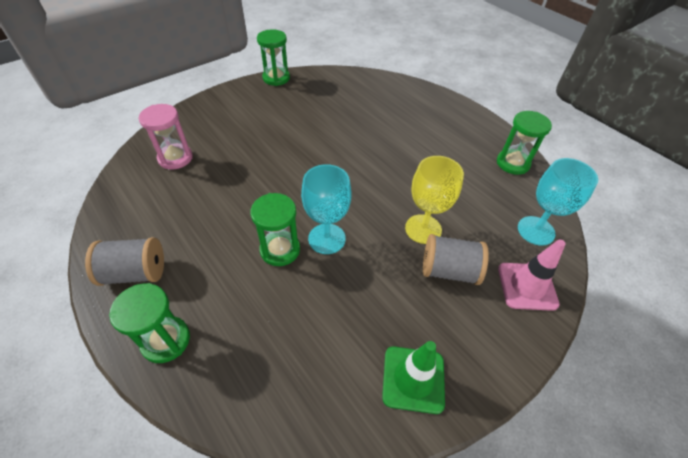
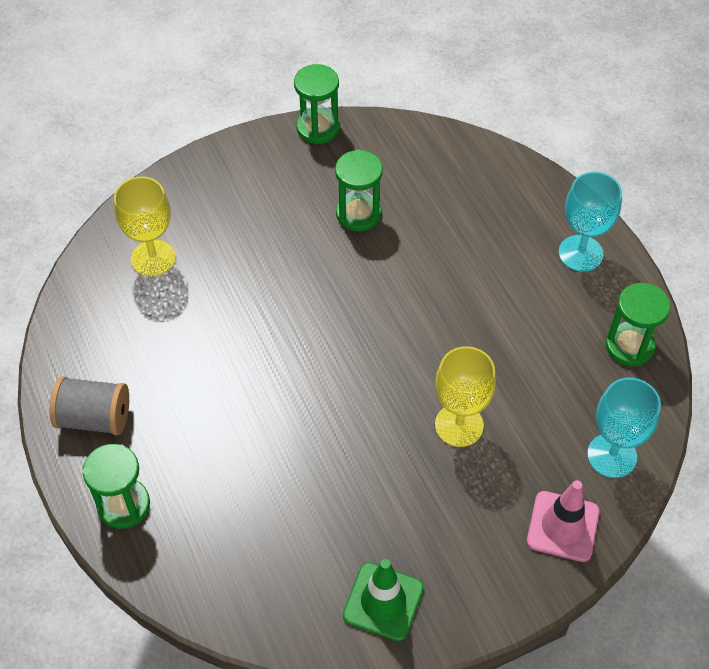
camera: 15 degrees right, 5 degrees up
pink hourglass [139,104,192,170] -> yellow goblet [114,176,176,277]
green hourglass [250,193,300,266] -> green hourglass moved to [335,150,383,232]
turquoise goblet [301,164,351,254] -> turquoise goblet moved to [558,172,622,272]
grey spool [423,234,489,285] -> none

